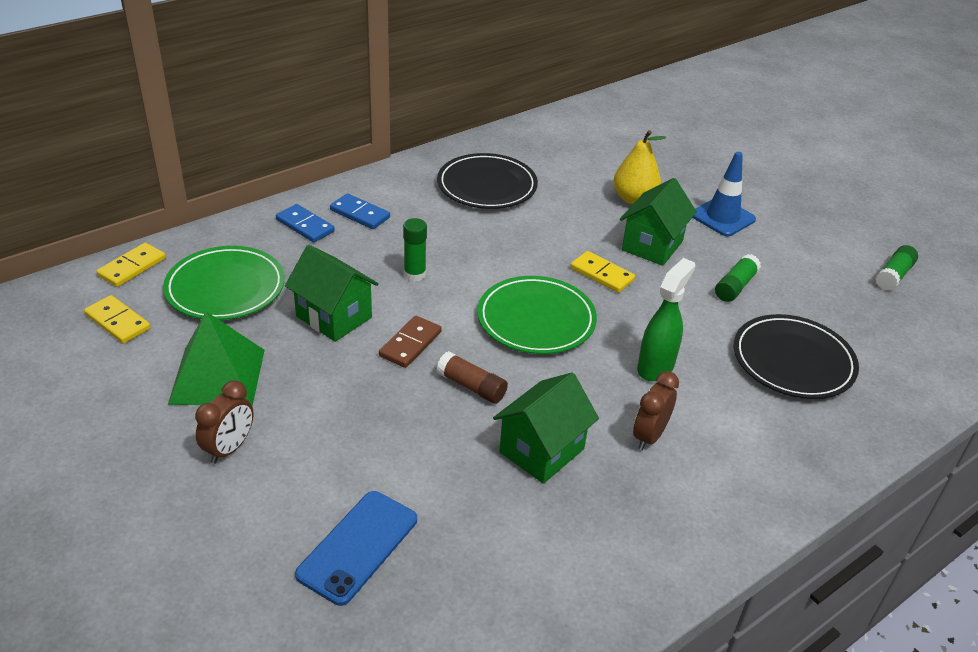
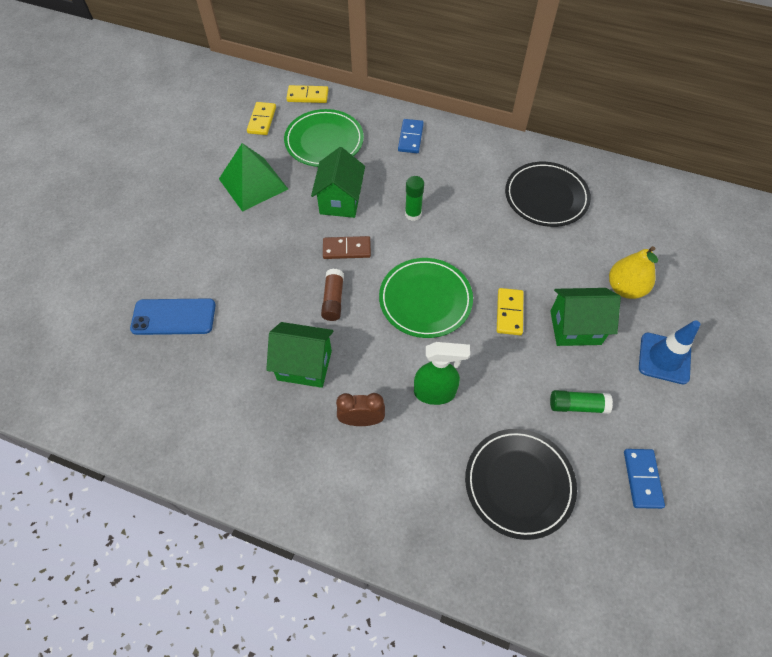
camera: 60 degrees right, 20 degrees up
brown clock [195,380,254,464] -> none
blue domino [330,193,390,229] -> blue domino moved to [624,449,665,509]
green glue stick [876,245,918,291] -> none

